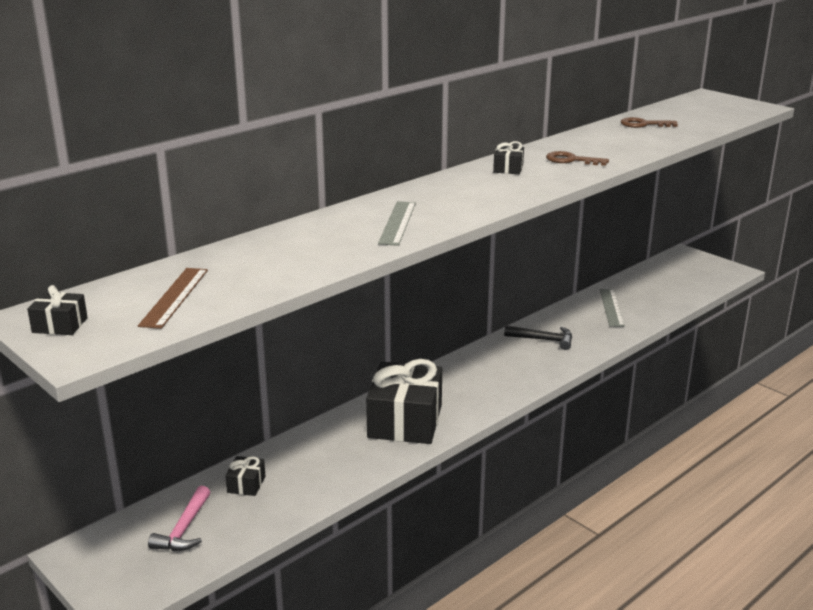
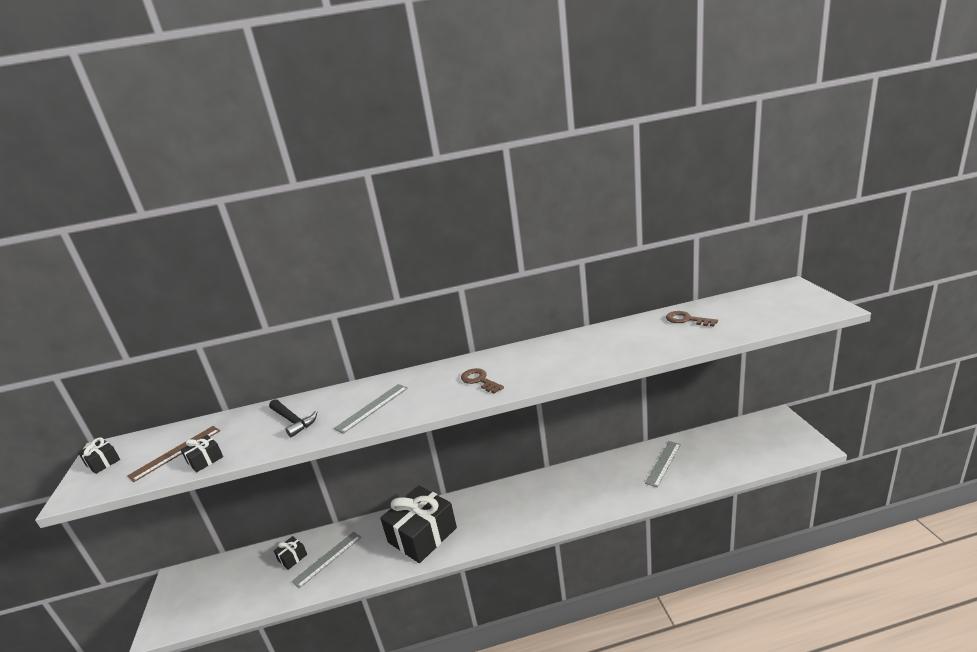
camera: 35 degrees right, 0 degrees up
pink hammer [148,486,210,551] -> none
black gift [493,141,524,174] -> black gift moved to [181,435,223,472]
black hammer [504,325,572,350] -> black hammer moved to [269,399,317,437]
brown key [546,151,609,166] -> brown key moved to [461,368,504,394]
none -> grey ruler [292,532,361,588]

